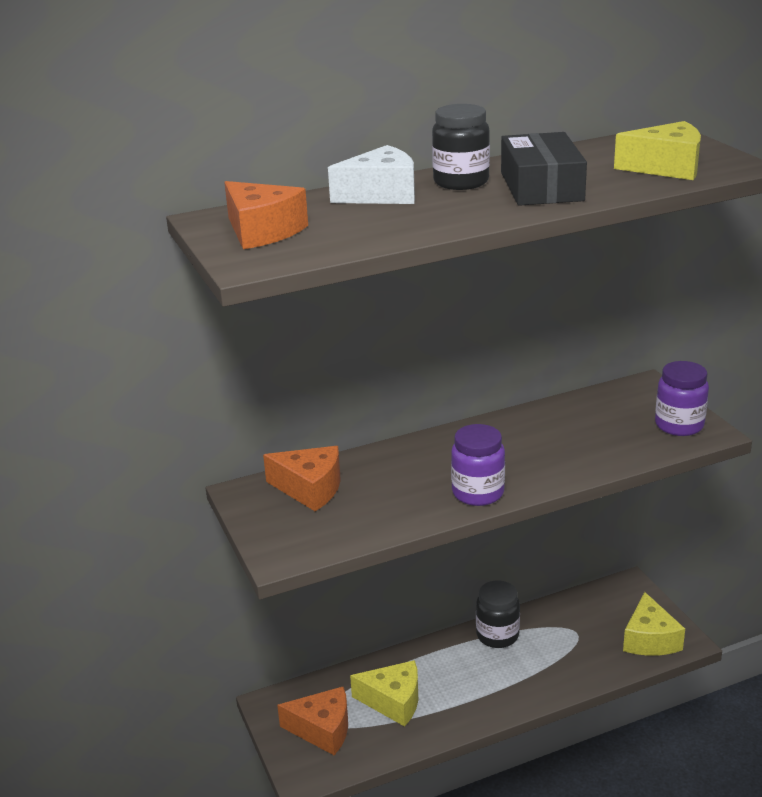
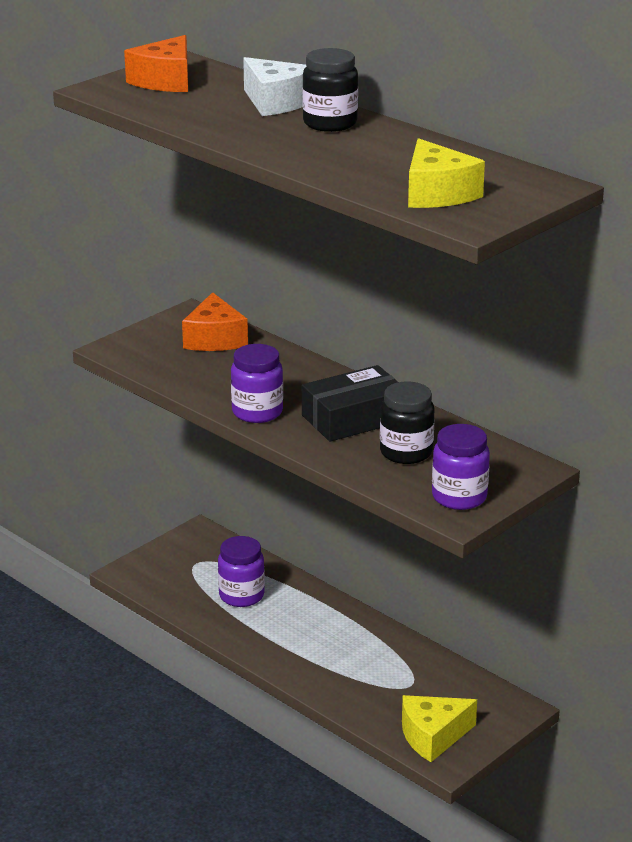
camera: 65 degrees right, 0 degrees up
orange cheese [277,686,348,755] -> none
yellow cheese [350,660,418,727] -> purple jar [218,536,265,607]
black jar [476,580,520,648] -> black jar moved to [380,381,434,464]
black box [501,132,587,206] -> black box moved to [302,365,398,442]

